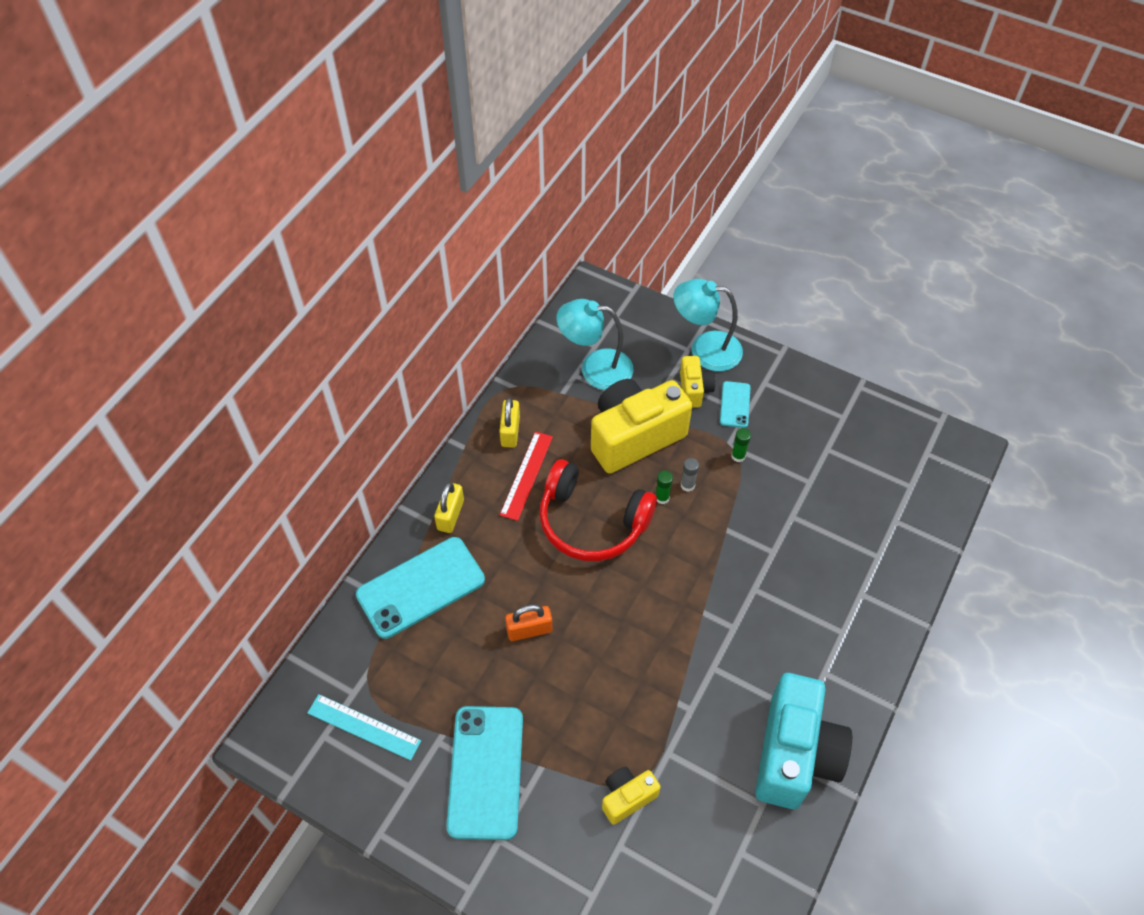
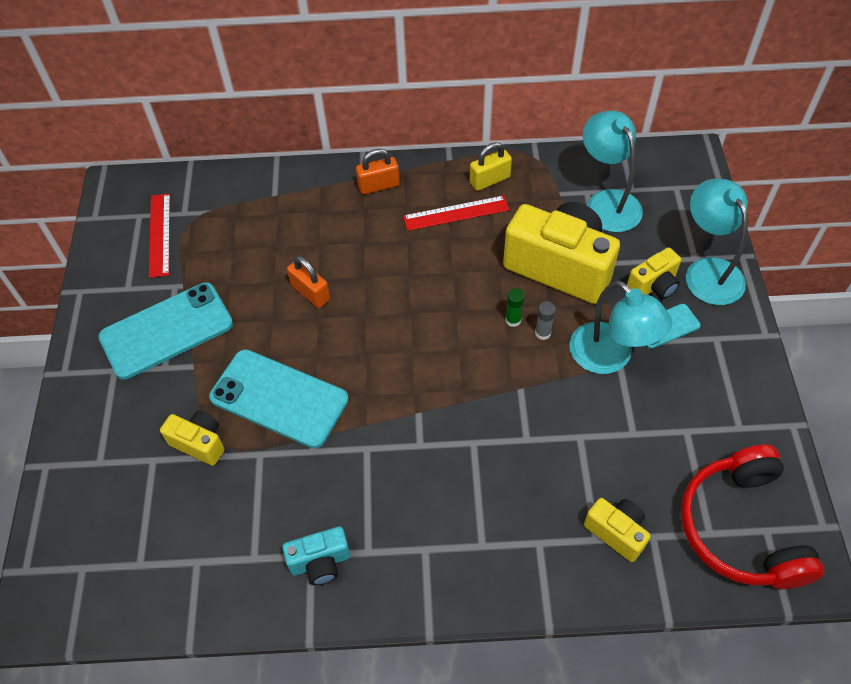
camera: 60 degrees right, 0 degrees up
turquoise ruler [308,694,421,761] -> red ruler [149,193,170,278]
turquoise phone [356,537,485,639] -> turquoise phone moved to [209,349,349,448]
yellow padlock [434,482,464,533] -> orange padlock [356,149,400,194]
red headphones [540,459,657,561] -> red headphones moved to [681,445,824,589]
green glue stick [731,428,751,462] -> turquoise lamp [569,281,672,374]
turquoise camera [755,673,852,809] -> turquoise camera [282,526,350,585], size x0.49
none -> yellow camera [584,498,651,562]

